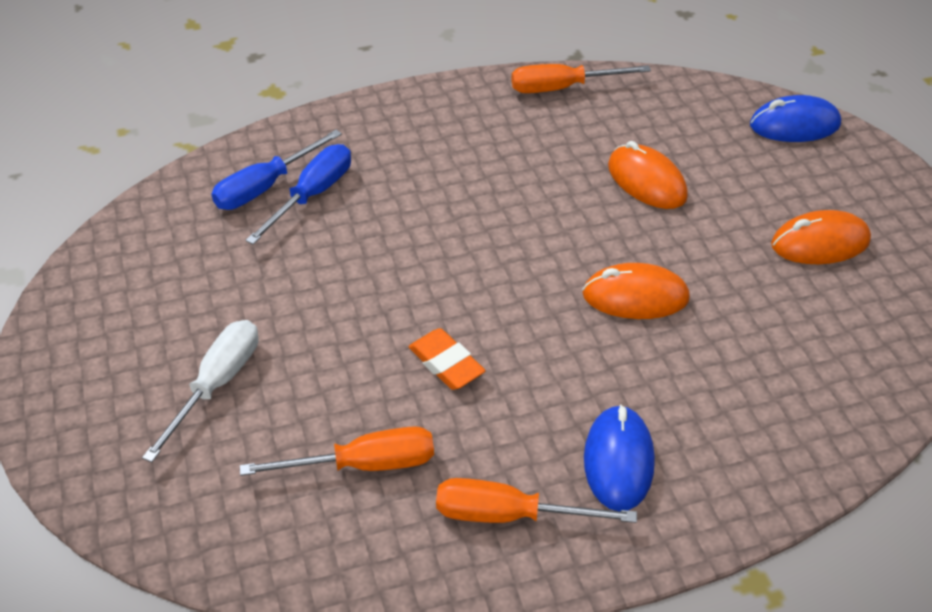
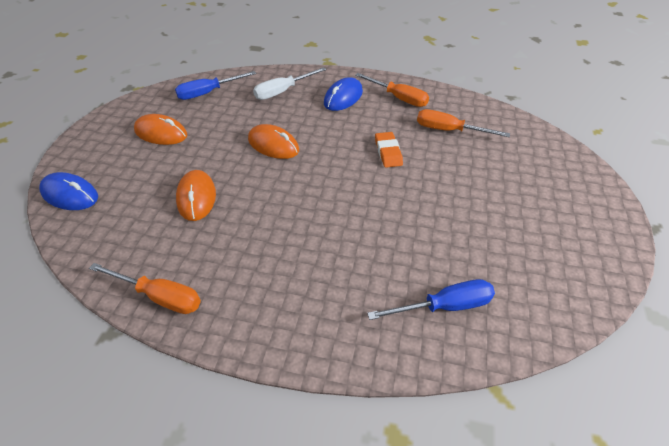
camera: 150 degrees left, 0 degrees up
white screwdriver [142,320,259,462] -> white screwdriver moved to [253,67,326,100]
blue screwdriver [246,144,351,245] -> blue screwdriver moved to [175,71,256,100]

